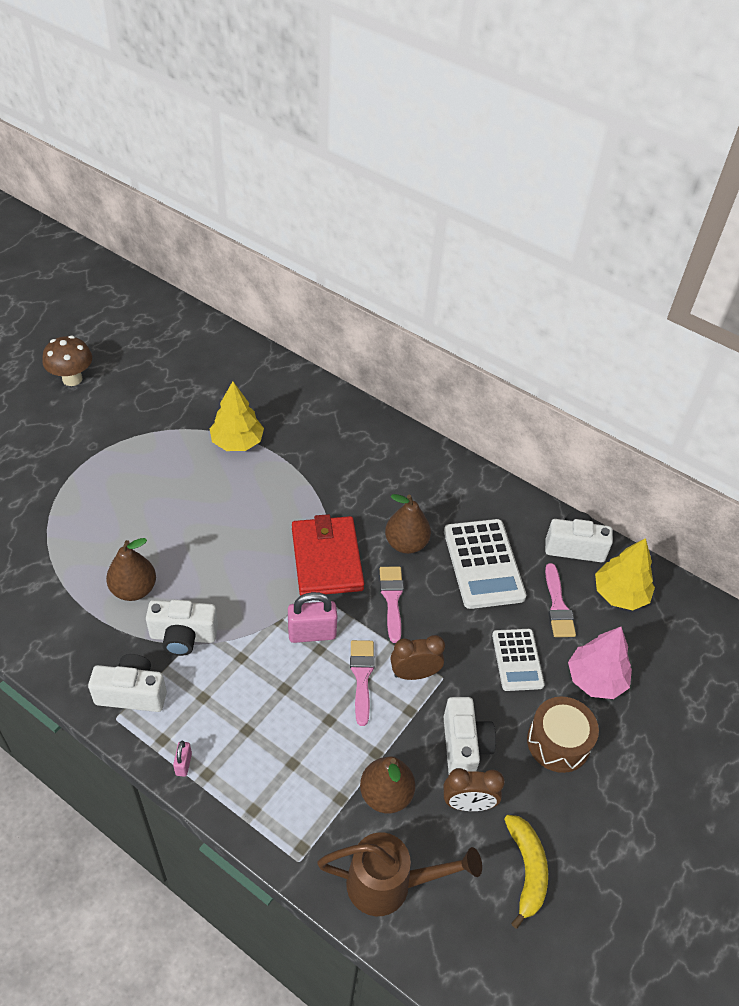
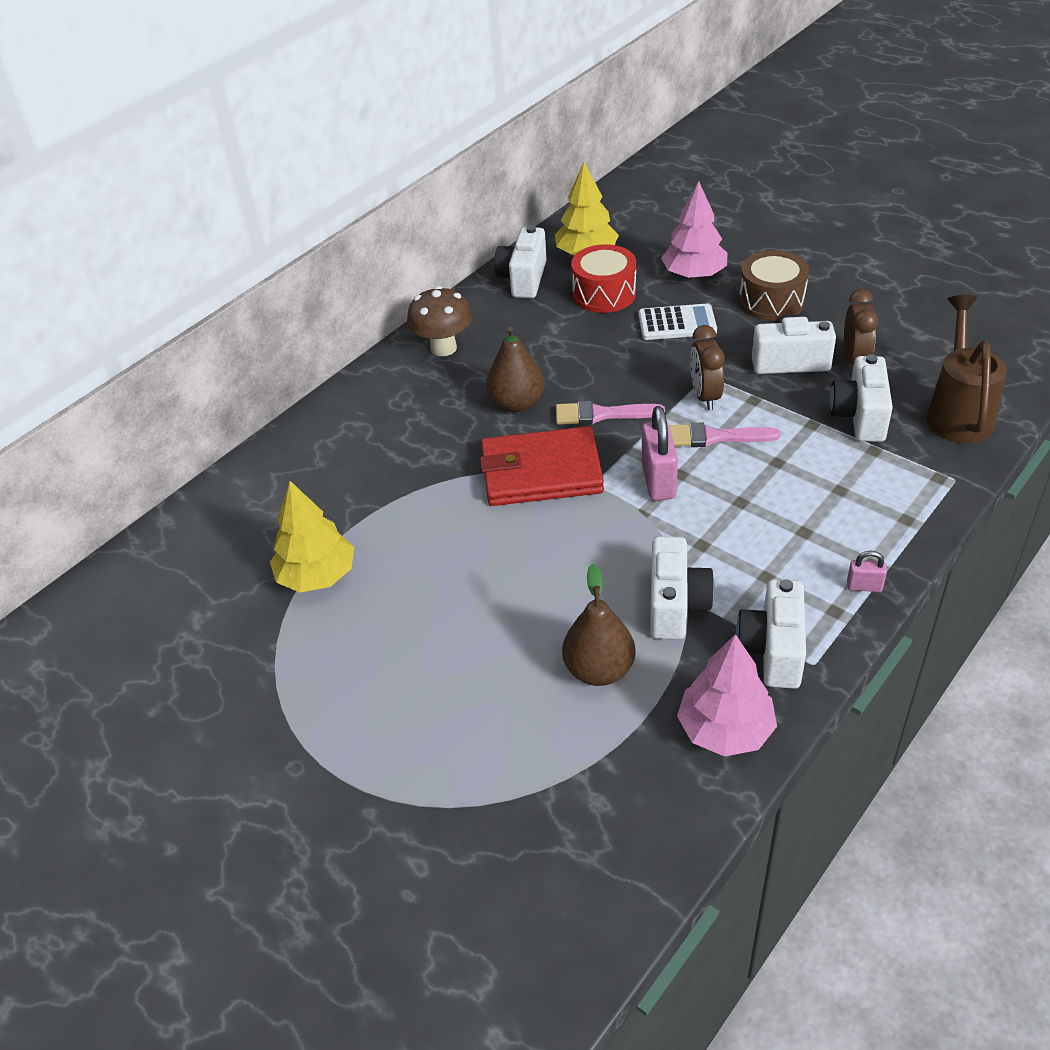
camera: 80 degrees left, 5 degrees down
brown mushroom [42,336,92,386] -> brown mushroom moved to [407,286,472,356]
brown pear [360,756,415,814] -> white camera [830,354,893,442]
white calculator [444,519,527,609] -> none
yellow banana [504,815,548,929] -> none
pink brush [545,563,576,637] -> red drum [571,244,636,313]
none -> pink tree [677,634,777,757]

